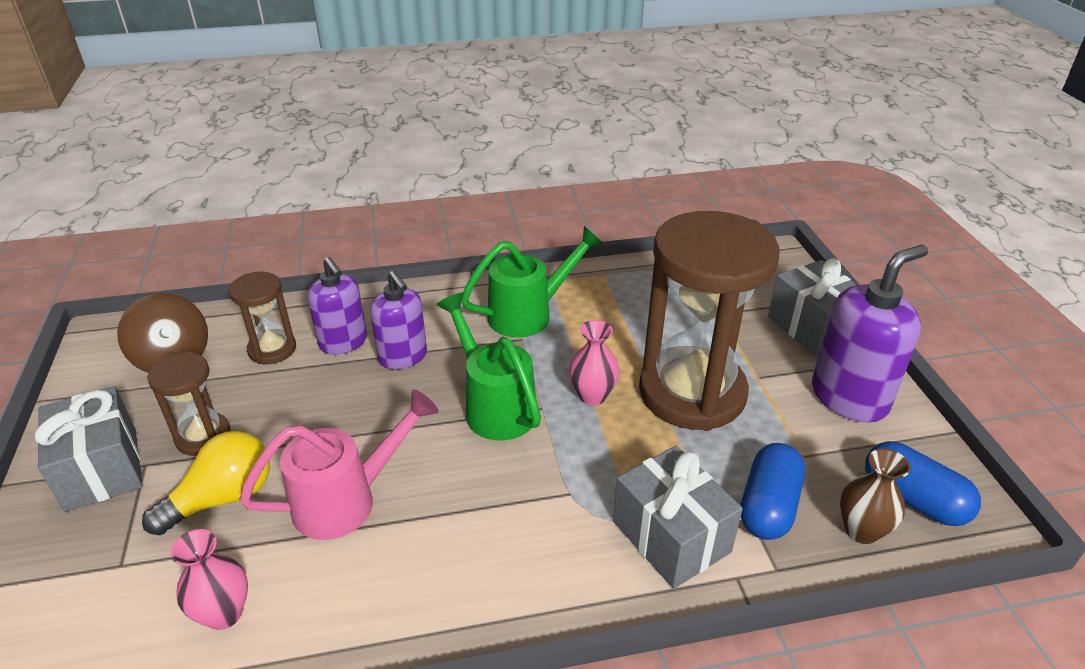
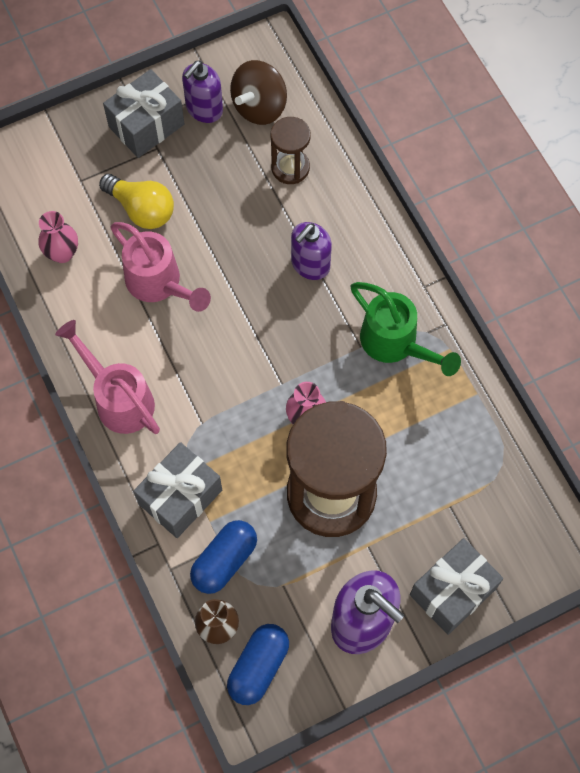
camera: 75 degrees right, 30 degrees up
brown hourglass [147,352,231,456] -> none
purple soap dispenser [308,257,367,355] -> purple soap dispenser moved to [182,61,223,123]
green watering can [436,292,541,441] -> none
blue capsule [741,443,805,540] -> blue capsule turned 60 degrees counterclockwise [190,520,257,594]
none -> pink watering can [55,320,160,434]

